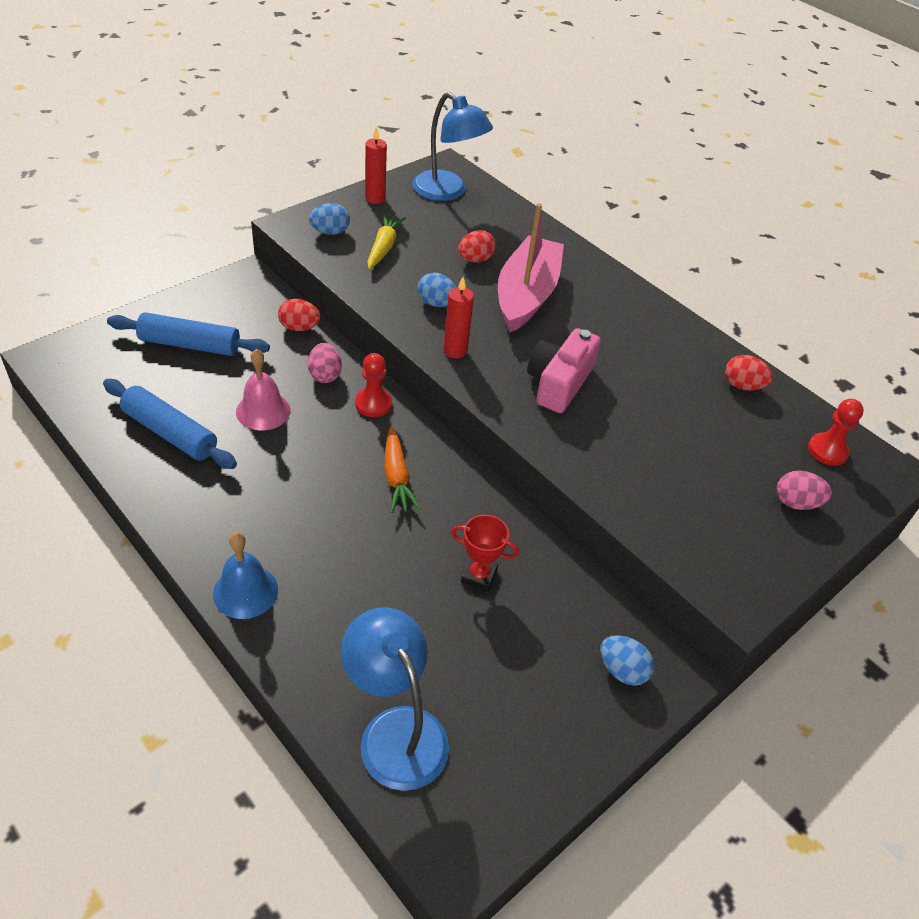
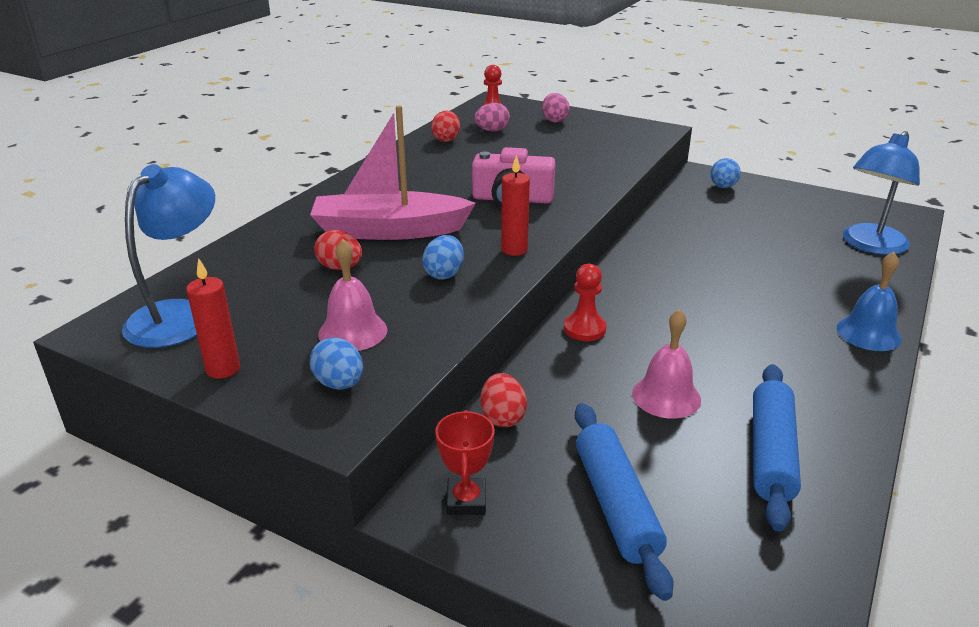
camera: 105 degrees left, 15 degrees down
pink egg [308,343,342,383] -> pink egg moved to [474,103,510,132]
yellow carrot [367,213,406,269] -> pink bell [318,239,387,351]
orange carrot [384,427,421,513] -> none
red trophy [451,515,519,591] -> red trophy moved to [435,410,495,515]

